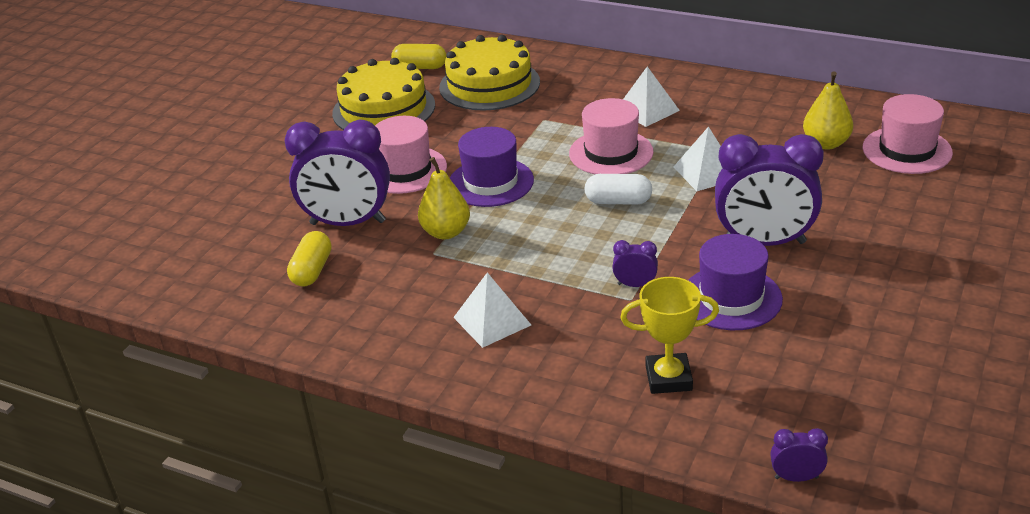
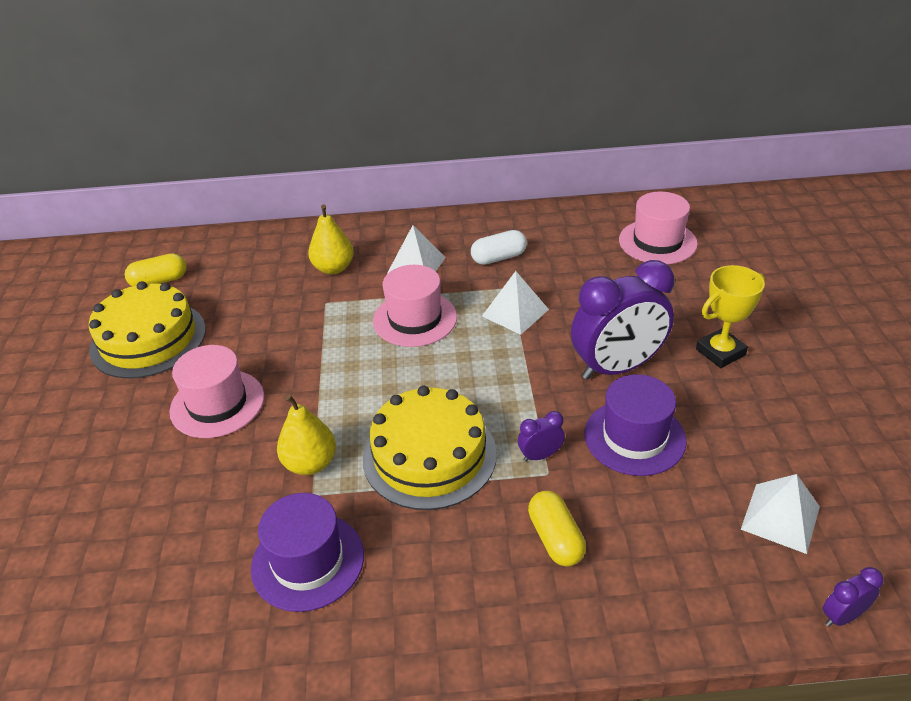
camera: 30 degrees left, 5 degrees up
purple clock [285,120,390,226] -> none
yellow capsule [287,231,332,287] -> yellow capsule moved to [528,491,586,567]
yellow cake [439,35,540,111] -> yellow cake moved to [363,386,497,510]
purple hat [450,127,534,207] -> purple hat moved to [251,493,364,612]
white pyramid [453,272,531,348] -> white pyramid moved to [741,474,820,554]
white capsule [584,174,652,205] -> white capsule moved to [471,230,527,265]
yellow trophy [620,277,719,394] -> yellow trophy moved to [696,265,765,368]
yellow pear [803,72,853,149] -> yellow pear moved to [308,204,354,275]

